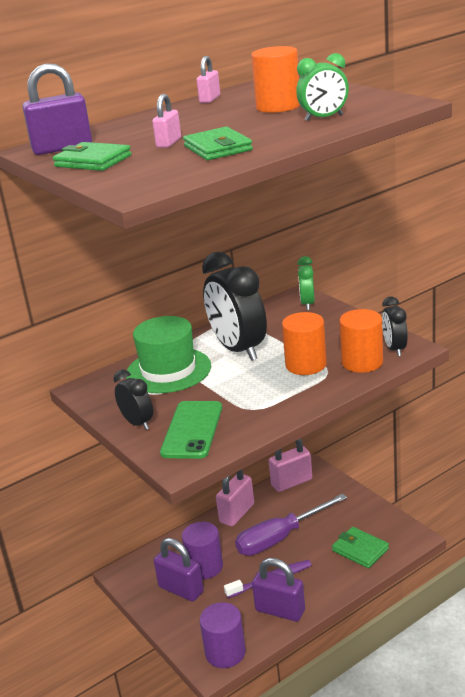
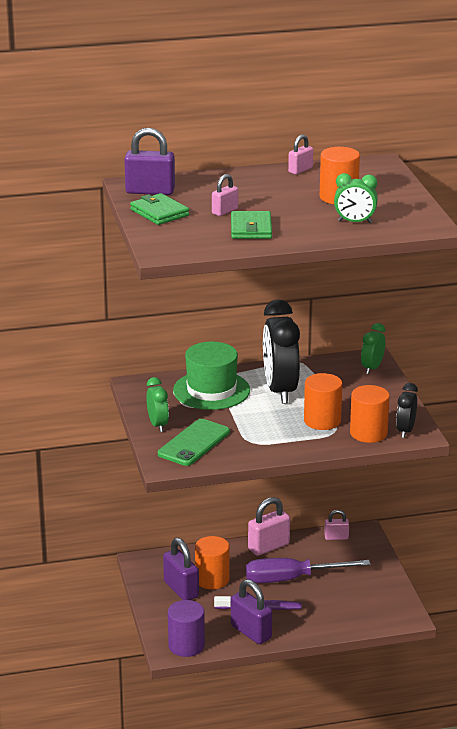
camera: 20 degrees right, 0 degrees up
black clock [113,370,153,430] -> green clock [146,377,169,432]
purple cylinder [182,522,223,579] -> orange cylinder [195,536,230,589]
pink padlock [269,439,312,492] -> pink padlock [324,510,349,540], size x0.57
green wallet [332,527,389,568] -> none

